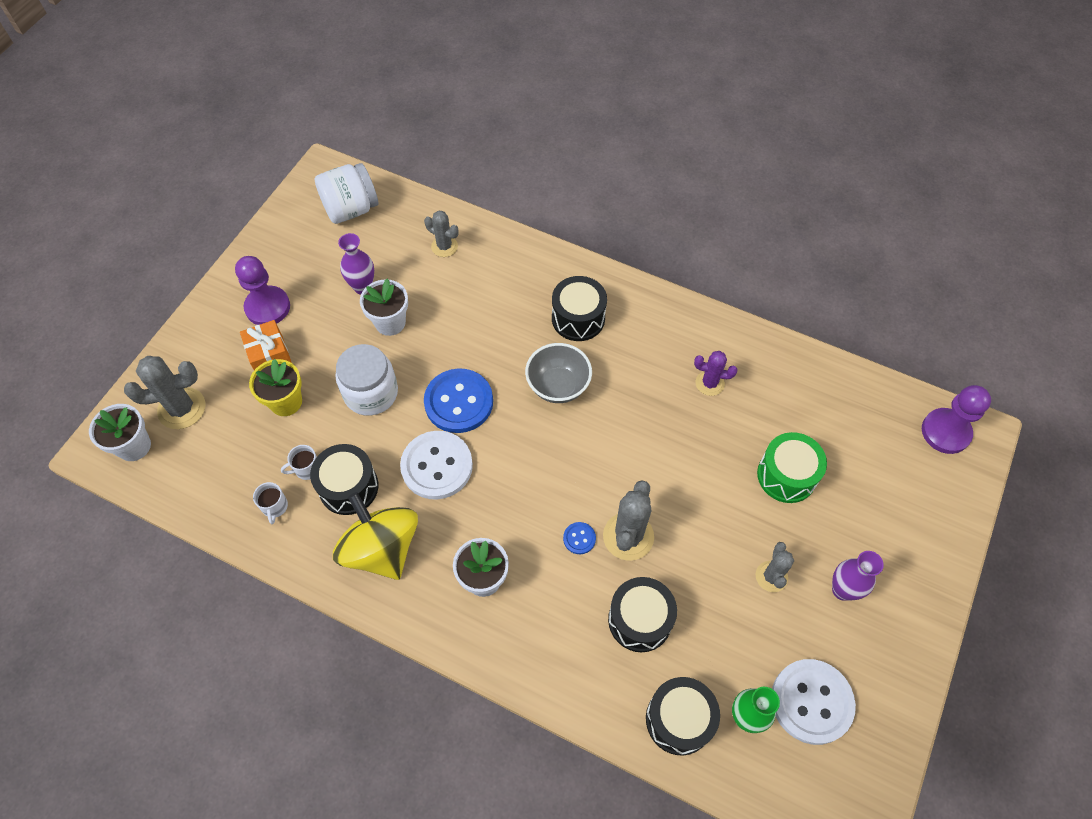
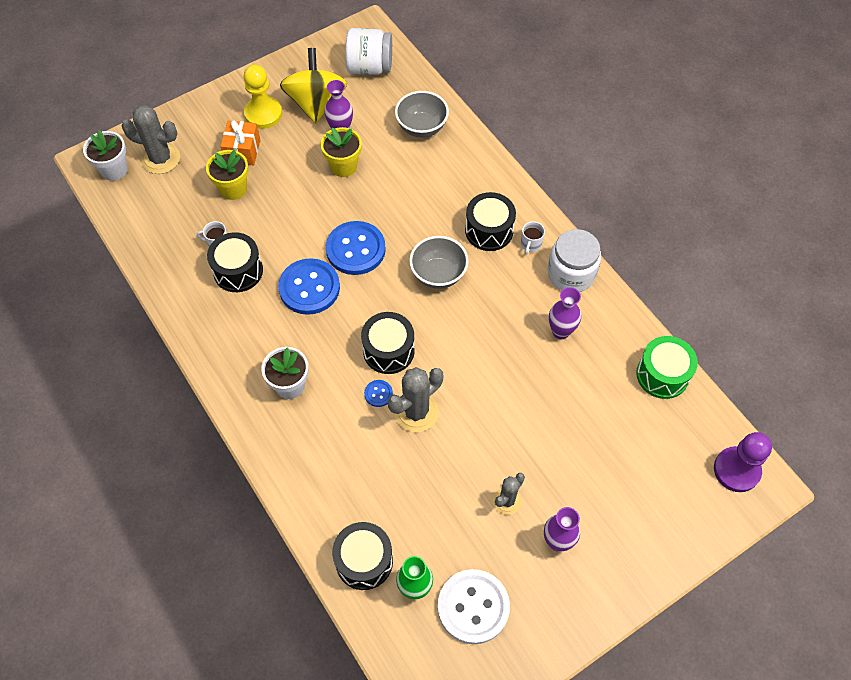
camera: 30 degrees right, 0 degrees up
purple pawn [235,256,290,325] -> yellow pawn [244,65,282,129]
white mug [253,482,288,524] -> white mug moved to [521,221,545,254]
yellow spinning top [333,492,418,580] -> yellow spinning top moved to [280,48,347,124]
white jar [335,344,398,416] -> white jar moved to [548,229,601,292]
white flower pot [360,279,408,336] -> yellow flower pot [321,127,362,177]
white button [400,431,473,500] -> blue button [278,258,340,315]
grey cactus [424,210,459,257] -> grey bowl [395,91,449,138]
black drum [608,577,677,652] -> black drum moved to [361,312,415,374]
purple cactus [694,351,738,396] -> purple vase [549,287,581,339]
green drum [757,432,827,503] -> green drum moved to [636,336,698,399]

